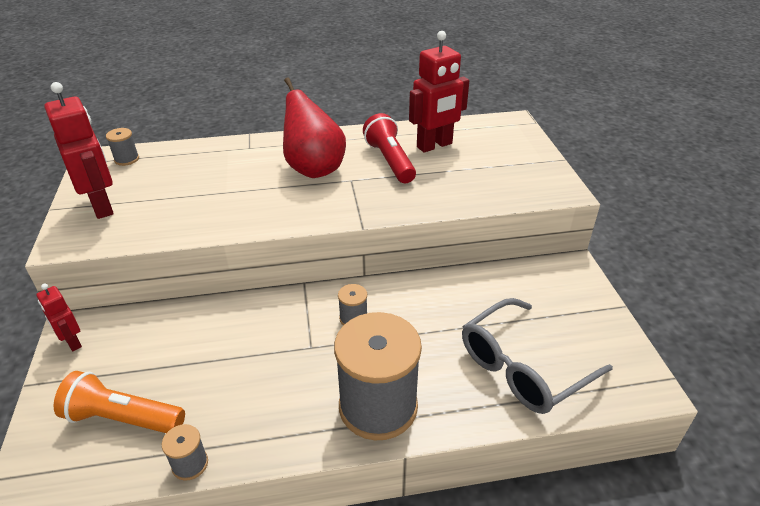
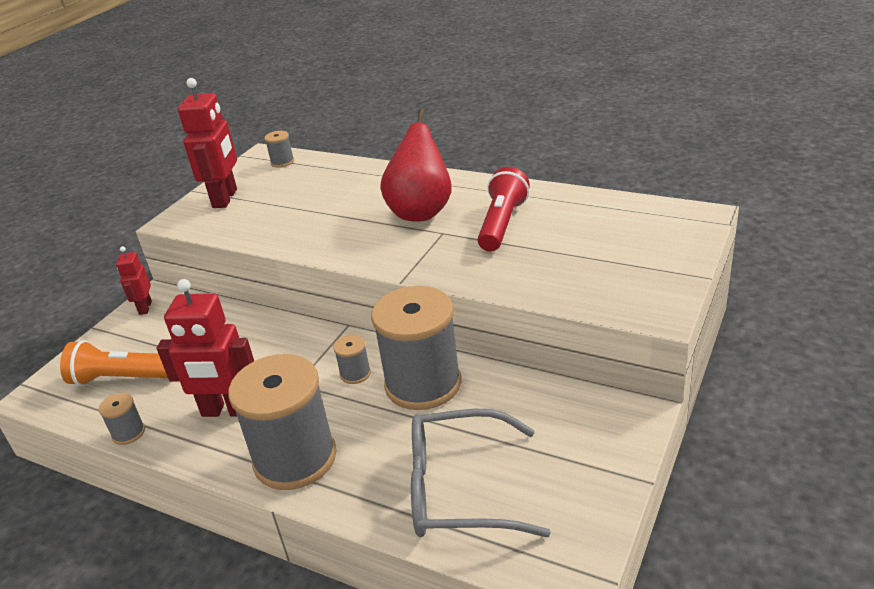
camera: 40 degrees right, 5 degrees down
orange flashlight [54,371,185,433] -> orange flashlight turned 45 degrees counterclockwise [60,340,168,386]
red robot [409,31,469,153] -> red robot moved to [157,279,254,417]
none -> grey spool [371,286,461,410]

